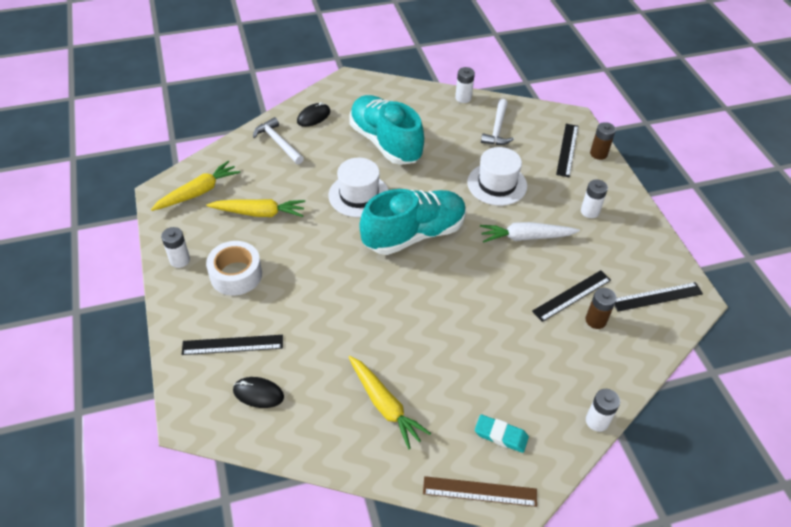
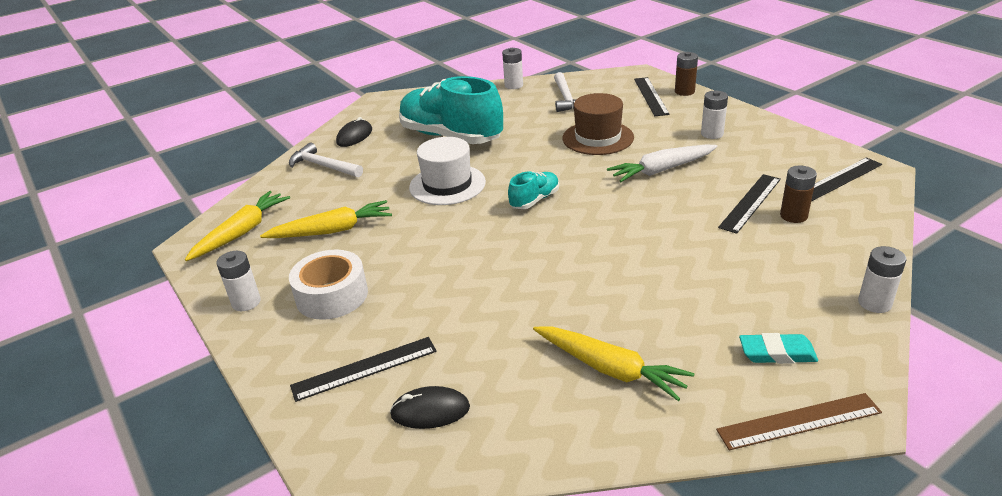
camera: 15 degrees left, 15 degrees down
turquoise shoe [359,189,466,255] -> turquoise shoe [508,172,559,209], size x0.46
white hat [467,147,527,206] -> brown hat [562,93,634,155]

